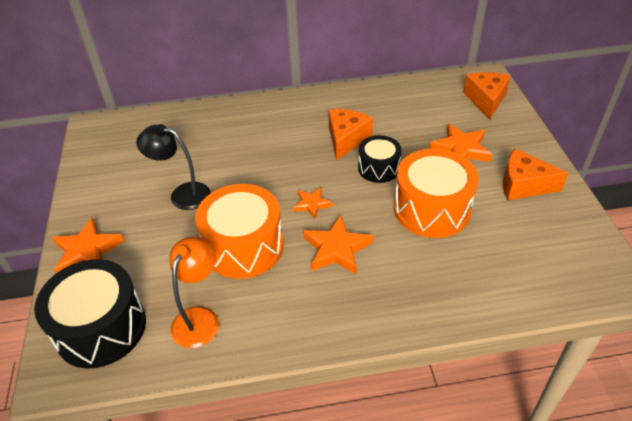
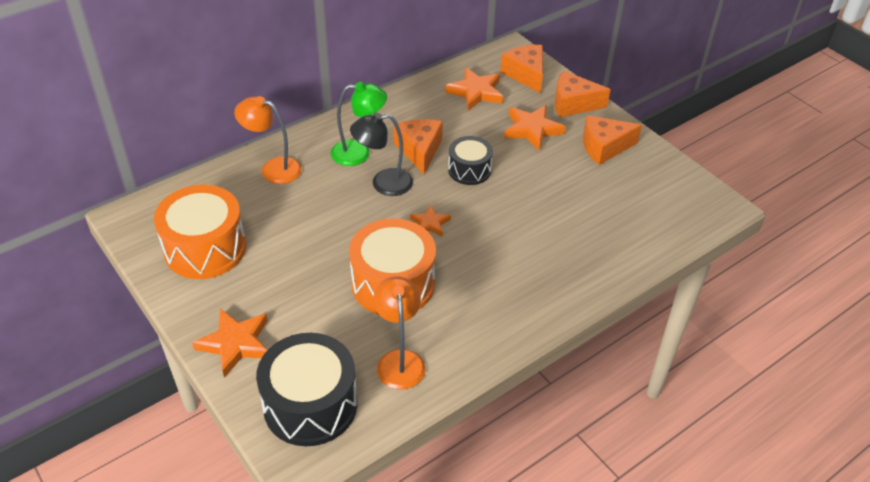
camera: 30 degrees left, 0 degrees up
black lamp [136,124,210,210] -> black lamp moved to [350,113,413,196]
orange star [303,215,373,275] -> orange star moved to [445,67,503,111]
orange drum [394,149,479,238] -> orange drum moved to [154,185,246,279]
none -> orange lamp [234,96,302,184]
none -> green lamp [330,82,387,166]
none -> orange cheese [555,71,611,117]

